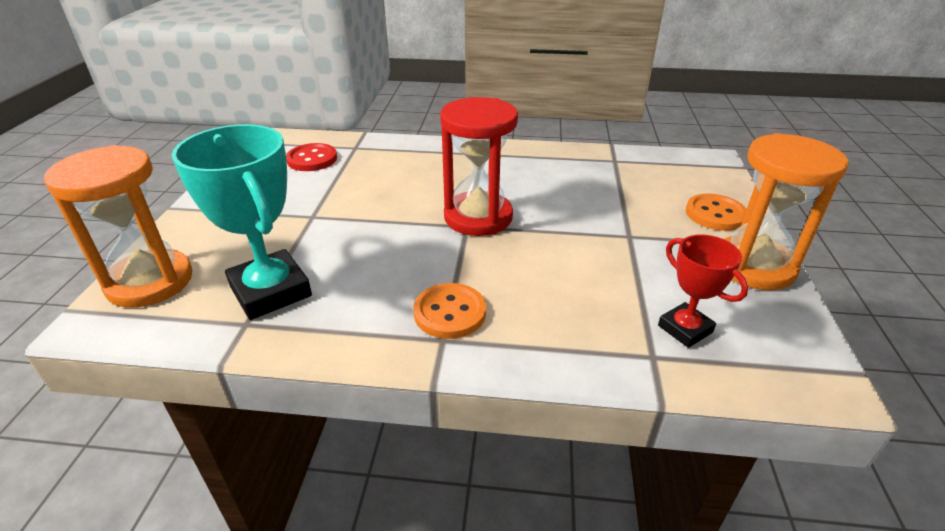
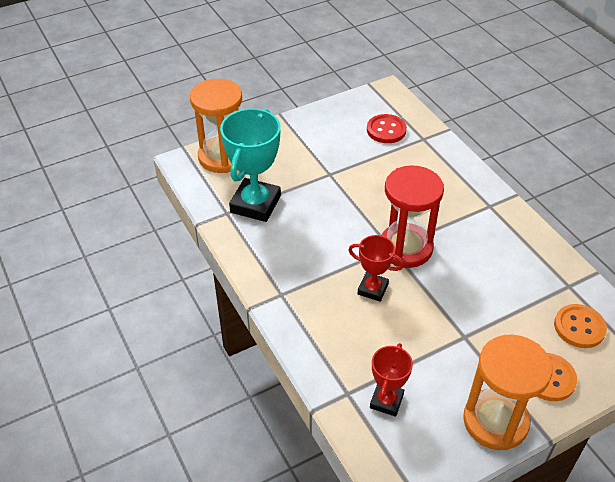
camera: 55 degrees right, 10 degrees up
orange button [413,283,486,339] -> orange button moved to [554,304,607,348]
none -> red trophy [349,235,404,302]

